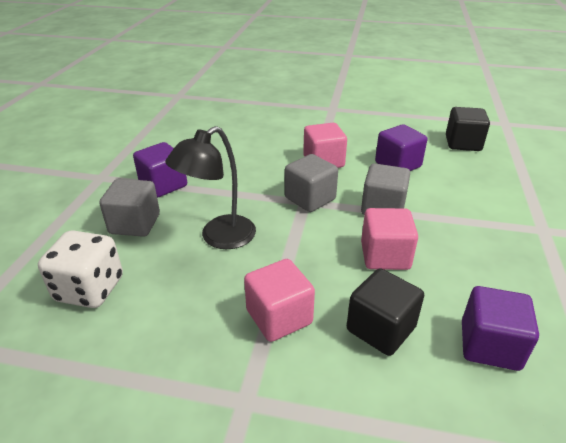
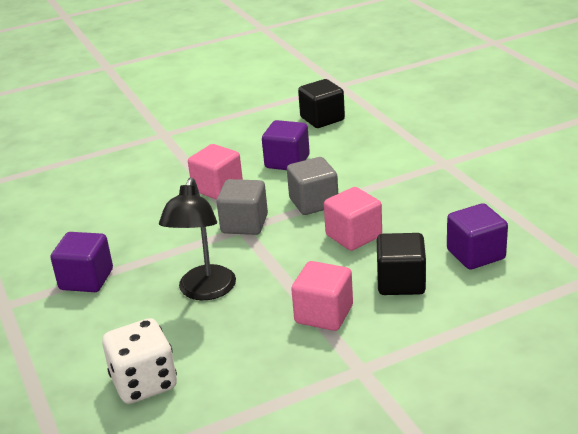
camera: 35 degrees left, 5 degrees down
grey cube [99,179,160,237] -> none

